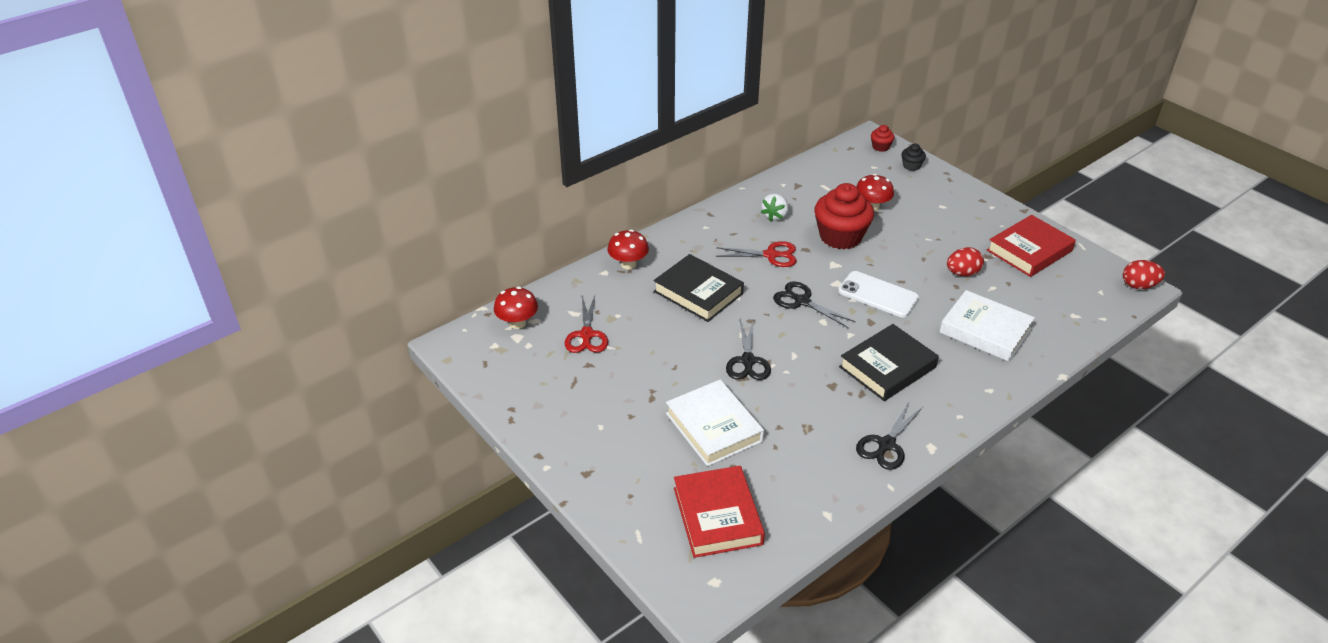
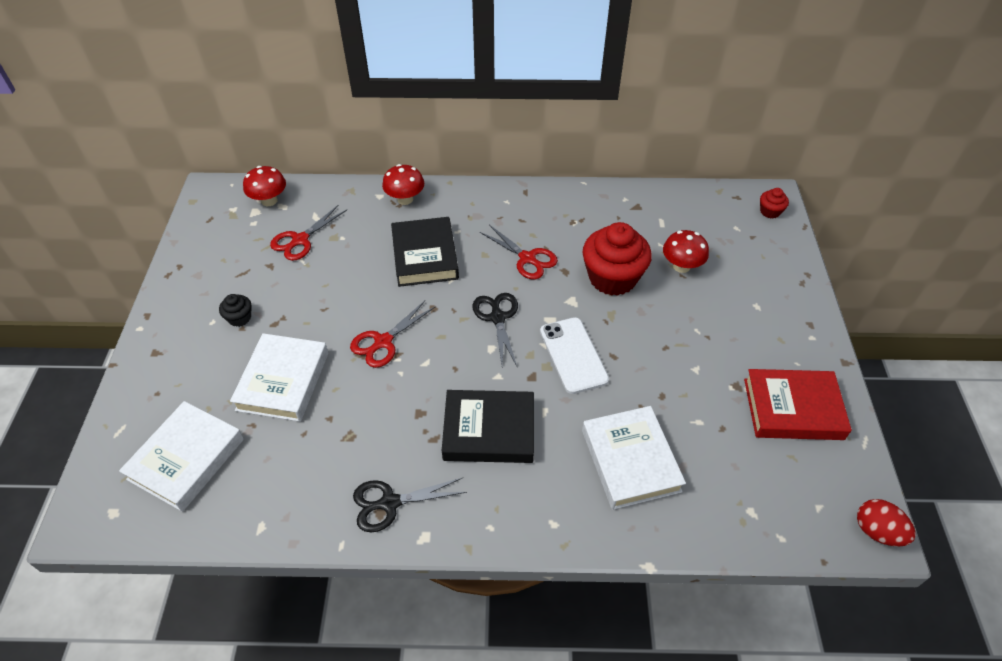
camera: 40 degrees right, 10 degrees up
red book [674,466,765,558] -> white book [119,401,244,512]
black scissors [726,318,771,380] -> red scissors [350,301,435,368]
white strawberry [761,194,788,222] -> none
black cupcake [901,144,926,171] -> black cupcake moved to [219,294,252,327]
red egg [947,247,984,276] -> none

